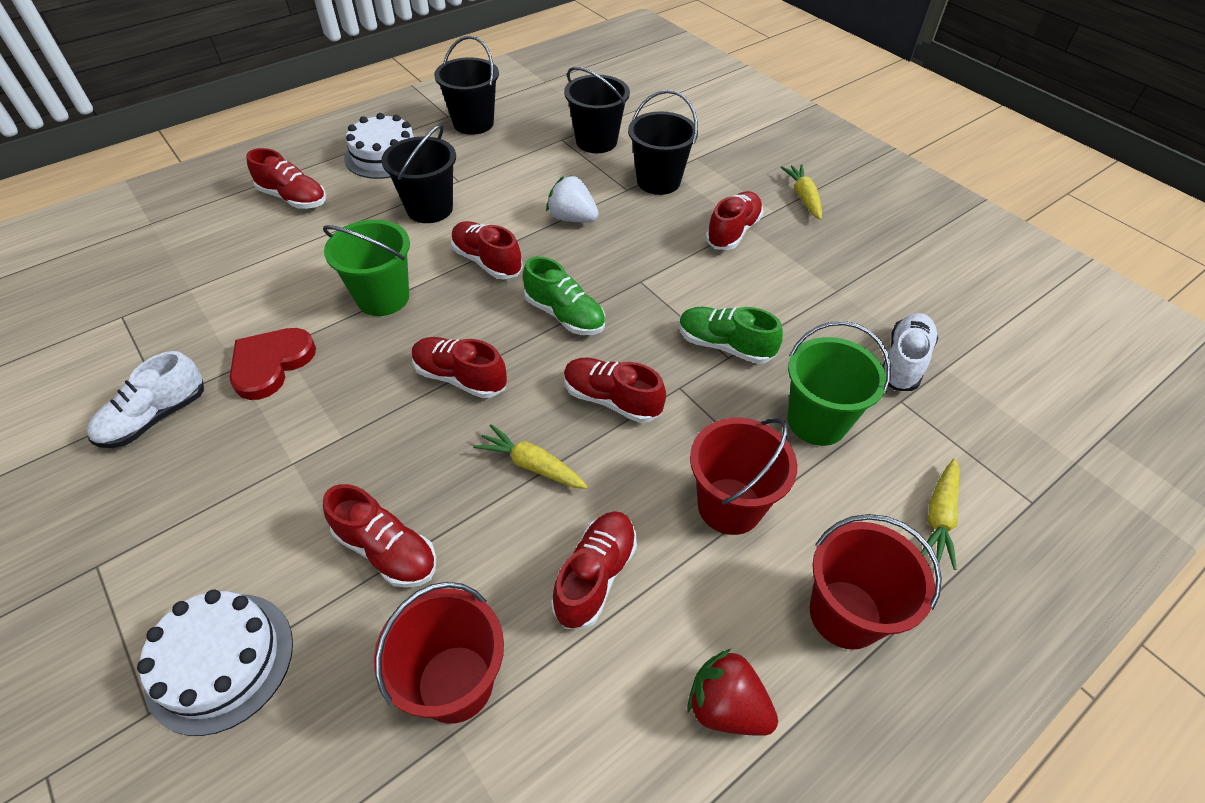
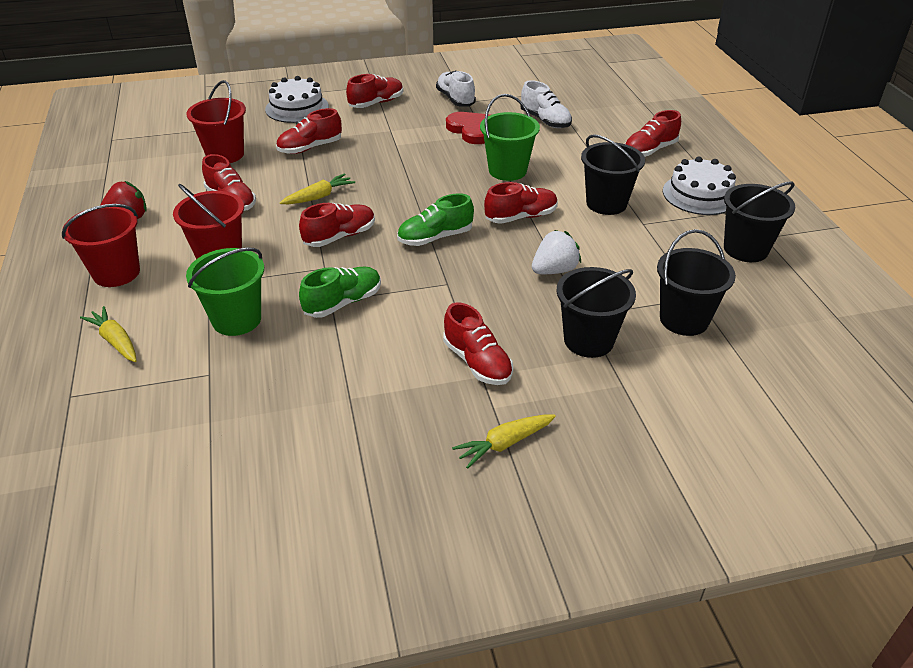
camera: 115 degrees right, 10 degrees down
red shoe [412,337,507,398] -> red shoe moved to [346,74,403,108]
yellow carrot [781,164,822,220] -> yellow carrot turned 135 degrees clockwise [452,415,556,469]
white shoe [882,313,938,391] -> white shoe moved to [521,80,572,128]

